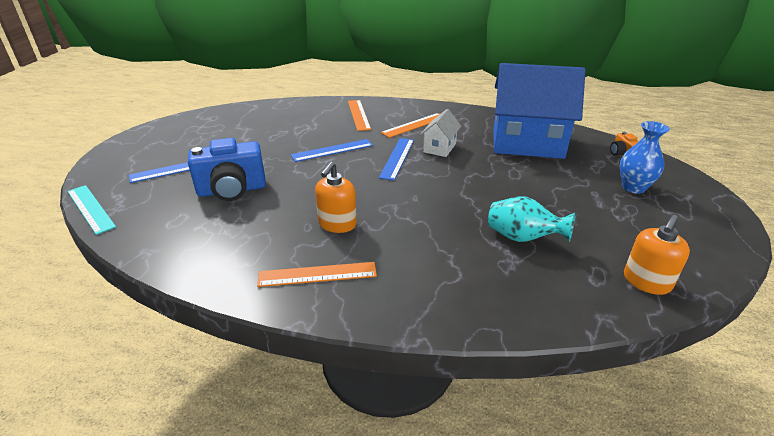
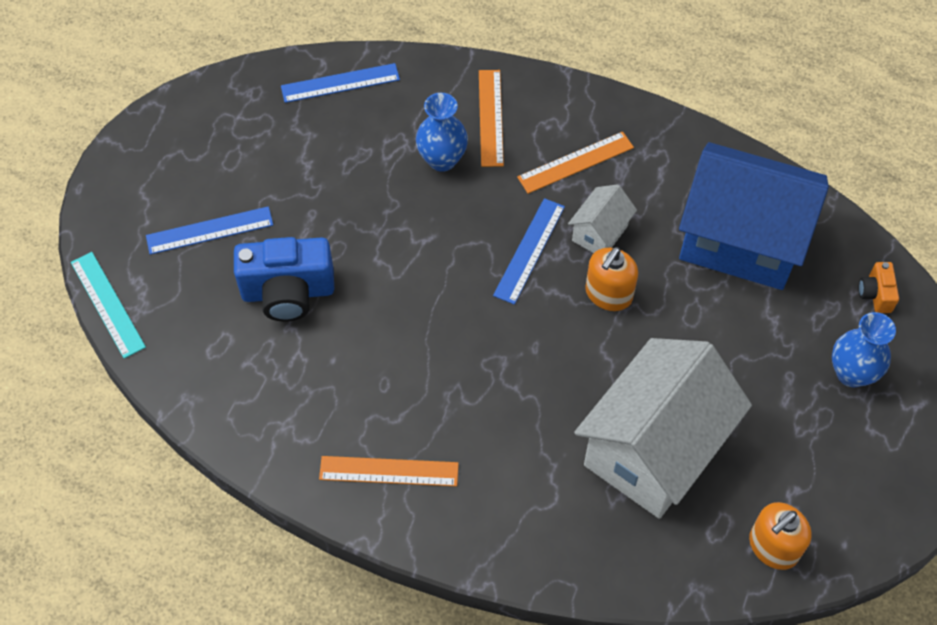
camera: 10 degrees right, 25 degrees up
blue ruler [291,139,373,162] -> blue ruler moved to [281,63,400,103]
orange soap dispenser [315,162,357,233] -> orange soap dispenser moved to [585,247,638,311]
turquoise vase [488,197,575,242] -> white house [574,338,752,519]
none -> blue vase [416,93,468,172]

